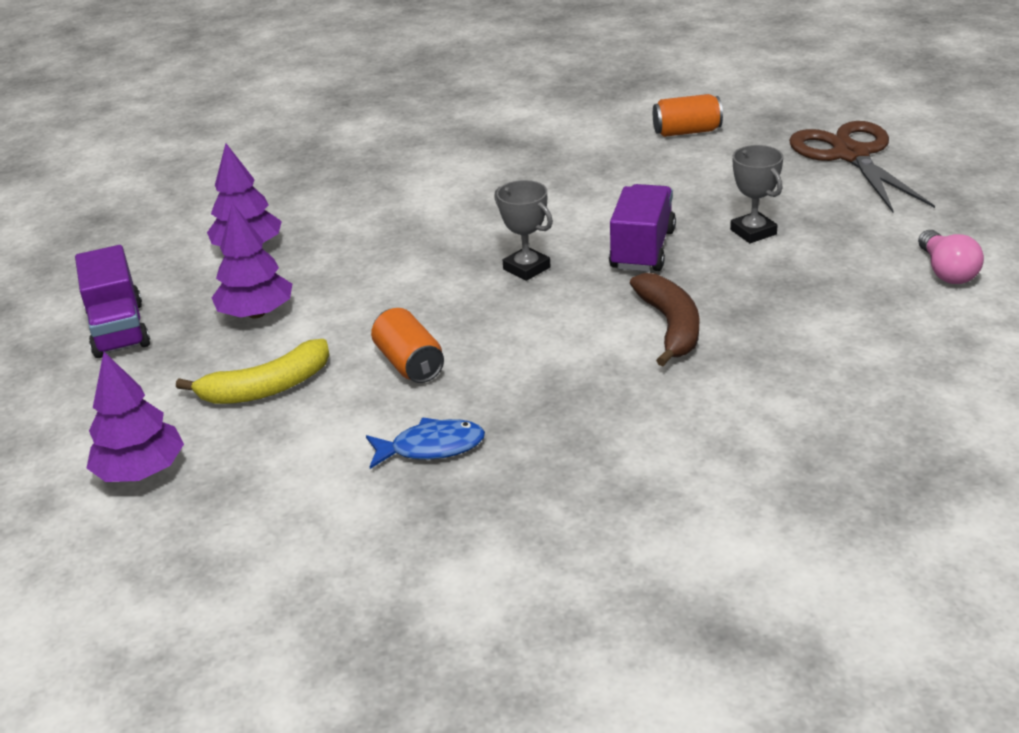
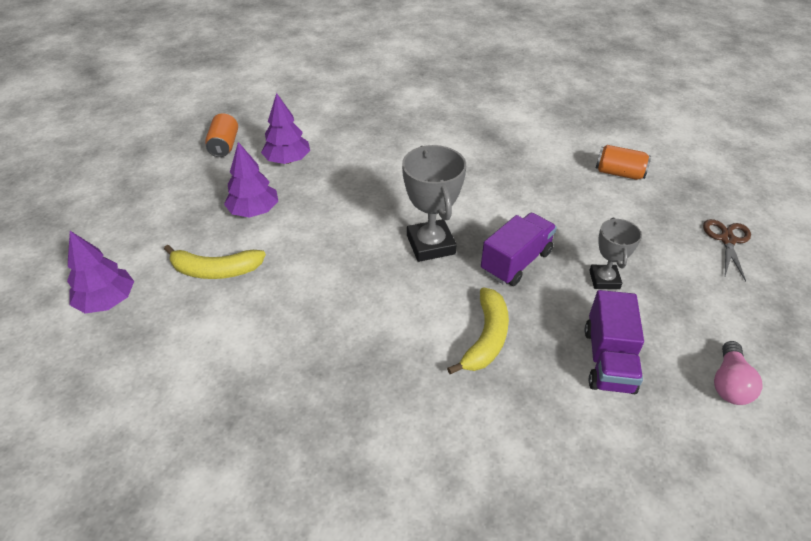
camera: 25 degrees right, 10 degrees up
purple truck [75,245,150,358] -> purple truck moved to [585,290,644,394]
blue fish [366,417,485,469] -> none
orange can [371,308,444,383] -> orange can moved to [205,113,238,157]
grey trophy [494,180,553,281] -> grey trophy [402,145,466,262], size x1.62
brown banana [630,273,700,366] -> yellow banana [447,287,509,374]
brown scissors [789,121,935,212] -> brown scissors [703,219,751,281], size x0.57

